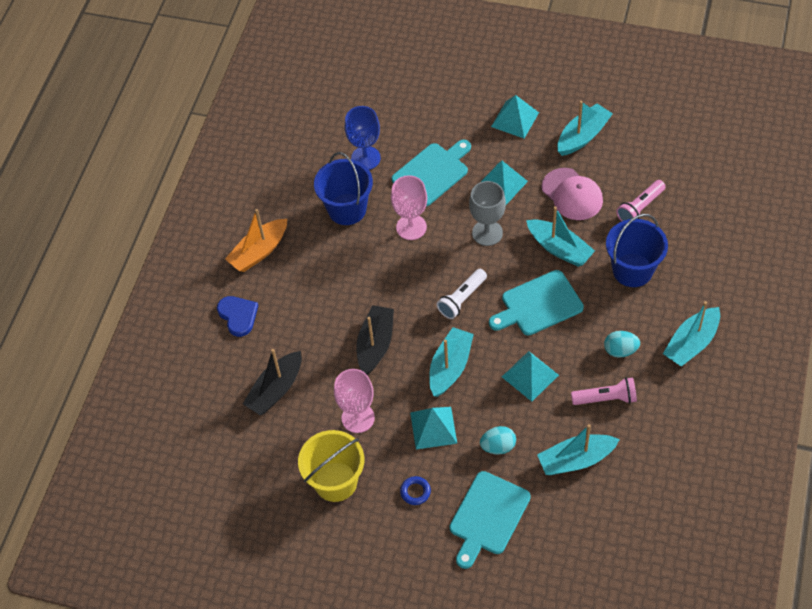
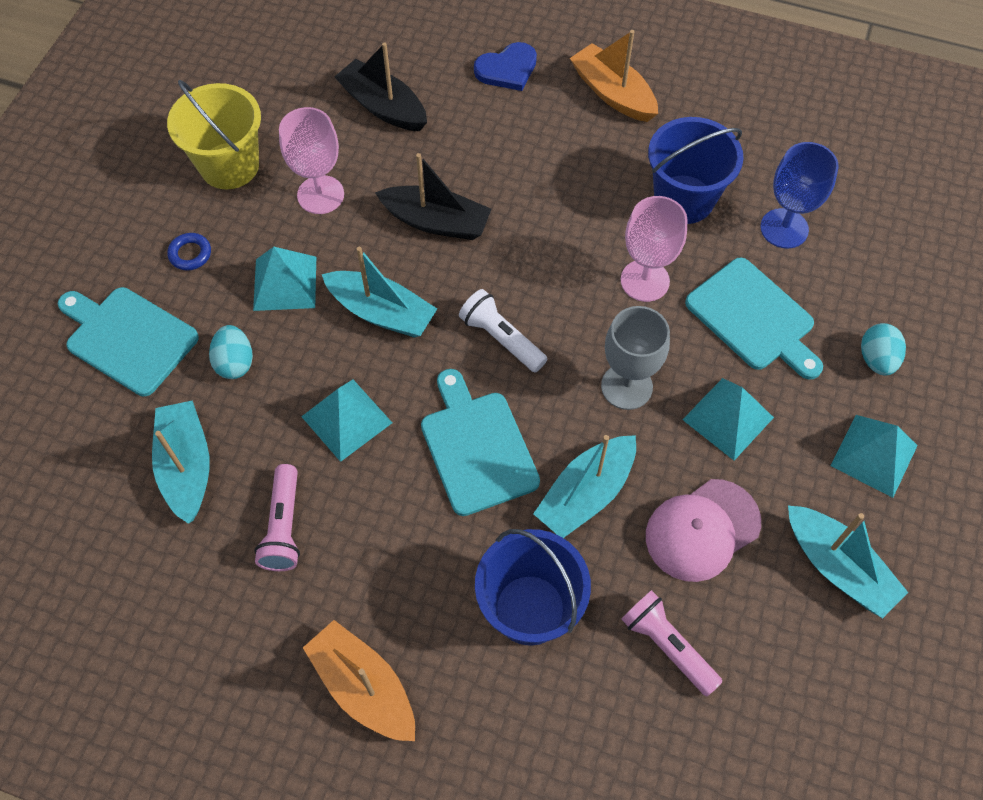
camera: 90 degrees right, 5 degrees up
turquoise egg [604,331,640,358] -> turquoise egg moved to [861,323,906,375]
turquoise boat [663,301,720,367] -> orange boat [303,620,415,741]

